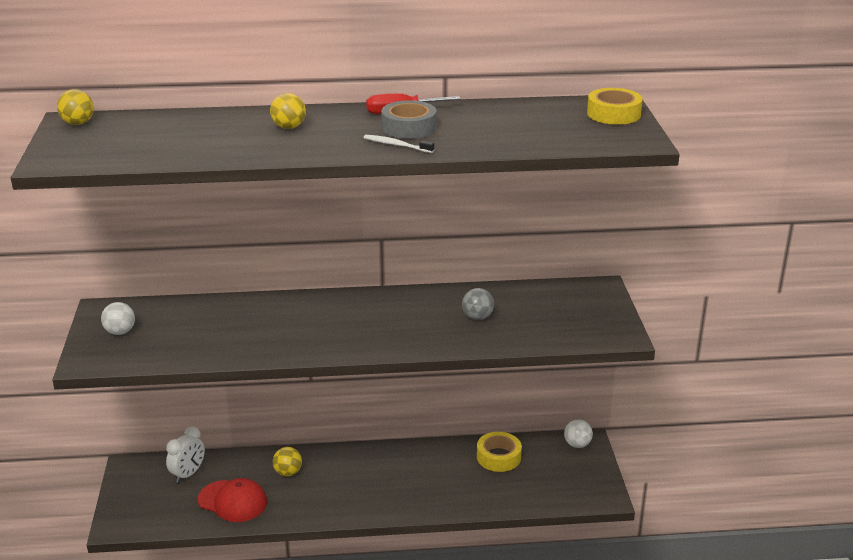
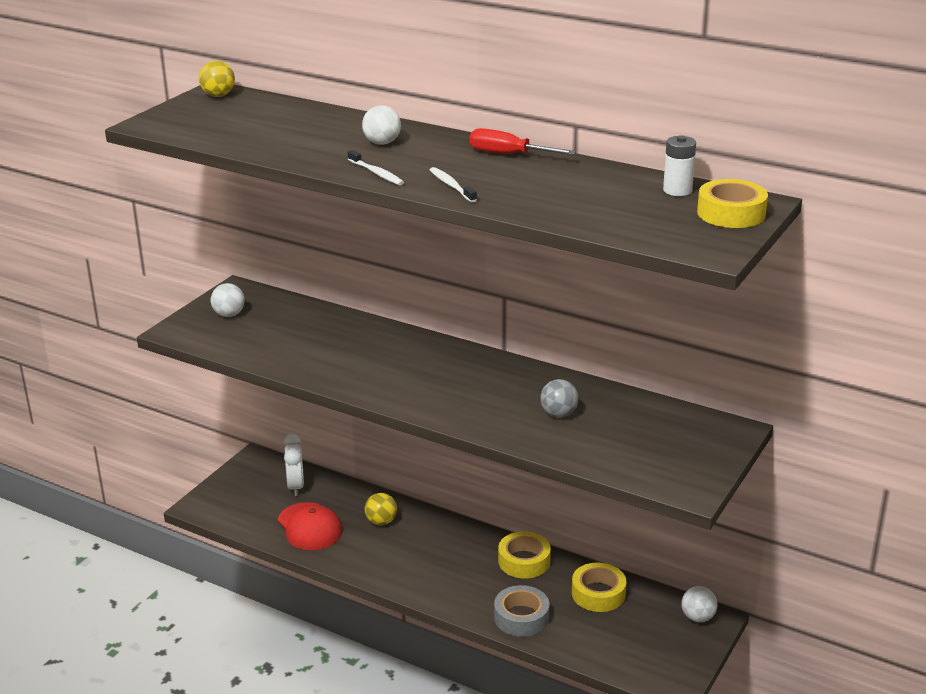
camera: 35 degrees right, 0 degrees up
white clock [166,426,205,483] -> white clock turned 75 degrees counterclockwise [284,434,304,496]
yellow ball [270,93,306,129] -> white ball [362,105,401,145]
grey tape [381,100,437,139] -> grey tape moved to [494,585,549,637]
none -> white toothbrush [348,150,404,185]
none -> yellow tape [498,531,551,578]
none -> white battery [663,135,696,196]

